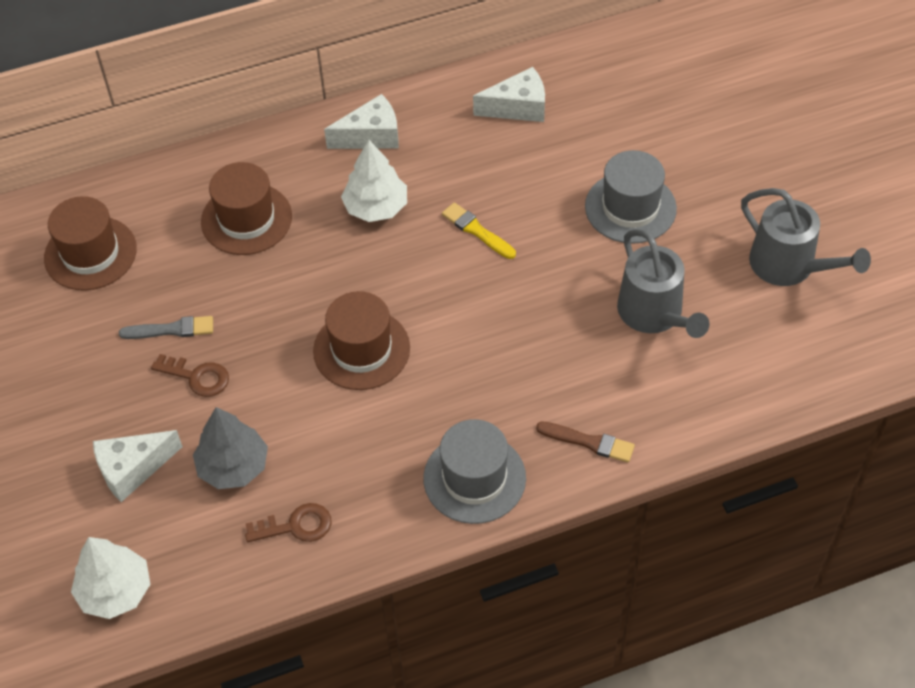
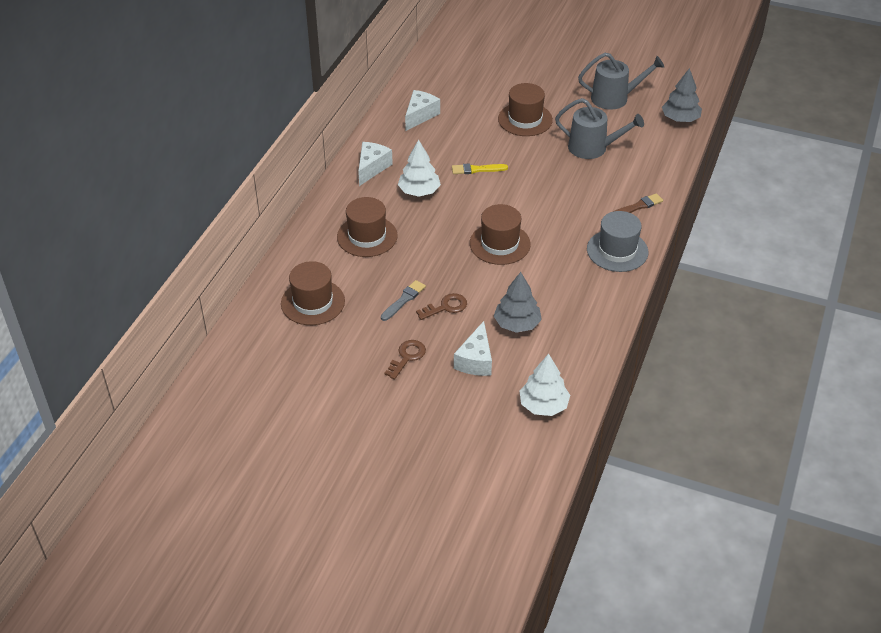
camera: 50 degrees left, 10 degrees down
brown key [245,503,332,542] -> brown key moved to [384,340,426,379]
grey hat [585,150,677,244] -> brown hat [498,83,553,136]
none -> grey tree [662,68,702,122]

